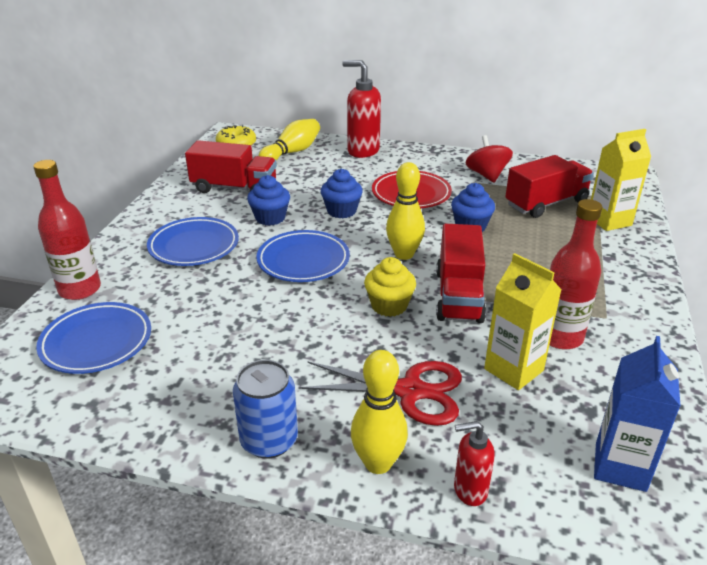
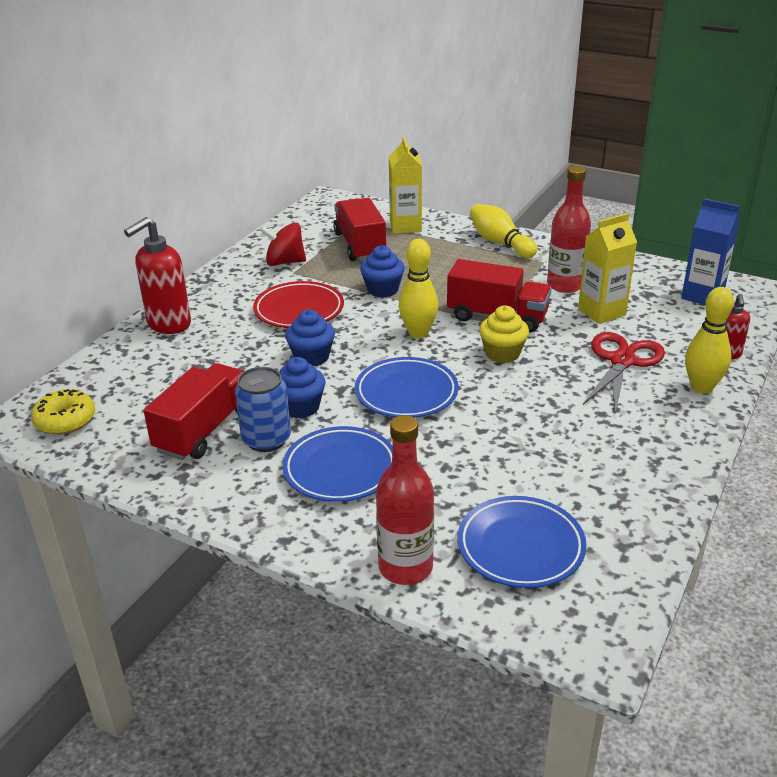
camera: 75 degrees left, 0 degrees up
blue can [233,360,298,459] -> blue can moved to [235,367,291,452]
yellow bowling pin [259,119,320,160] -> yellow bowling pin moved to [470,204,537,258]

